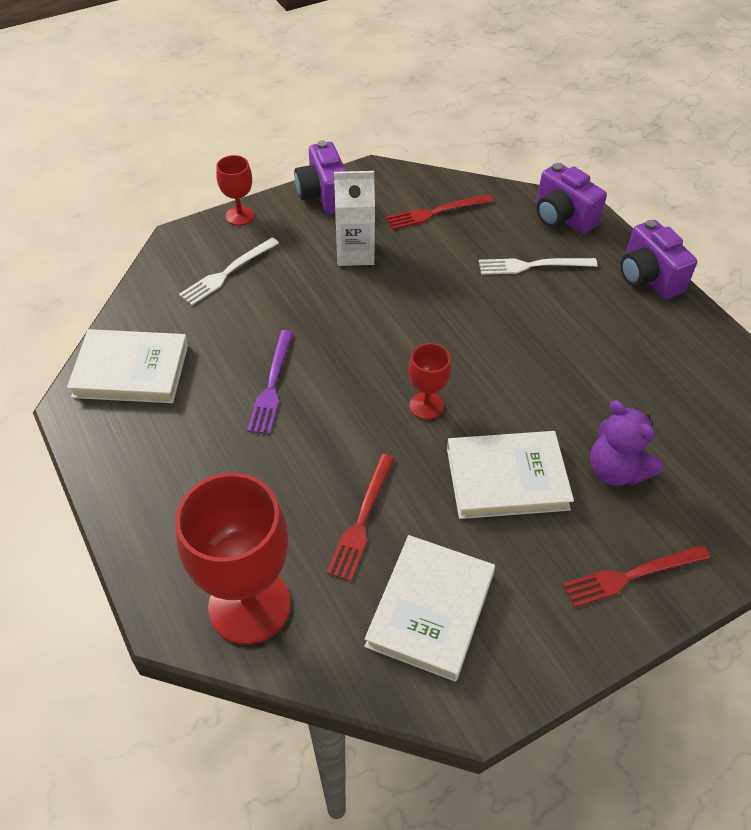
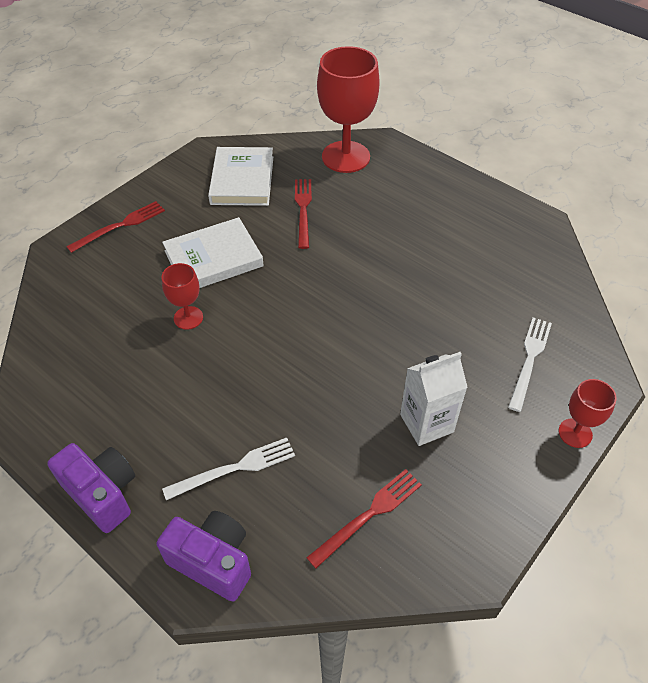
camera: 160 degrees right, 0 degrees up
white book [67,329,188,403] -> none
purple fork [247,330,293,434] -> none
purple camera [294,141,346,214] -> none
red goblet [408,343,451,420] -> red goblet moved to [162,263,203,329]
purple teddy bear [590,400,663,486] -> none

